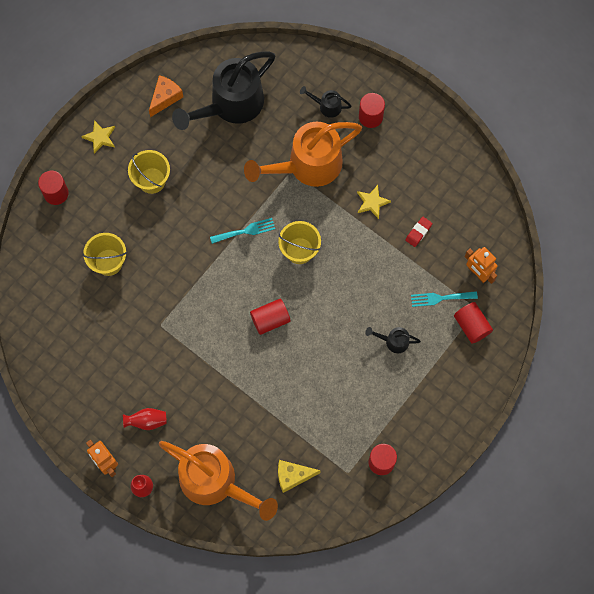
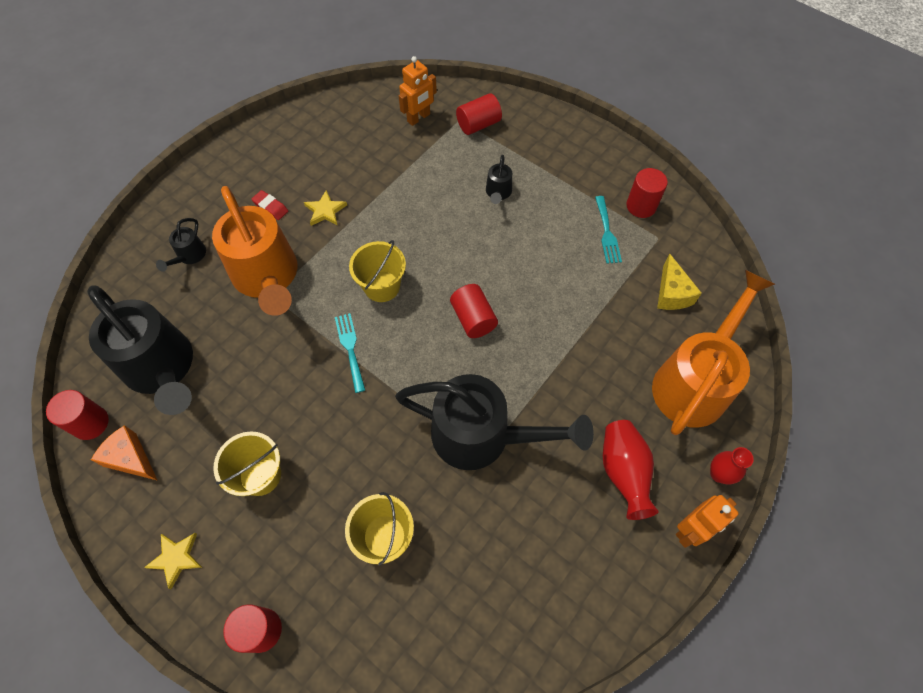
camera: 90 degrees left, 10 degrees down
red vase [123,408,167,430] -> red vase [603,420,659,520], size x1.52
red cylinder [359,93,385,128] -> red cylinder moved to [46,390,109,440]
red eraser [405,217,432,247] -> red eraser moved to [252,190,288,220]
turquoise fork [411,291,478,307] -> turquoise fork moved to [595,196,622,264]
none -> black watering can [395,374,594,470]

